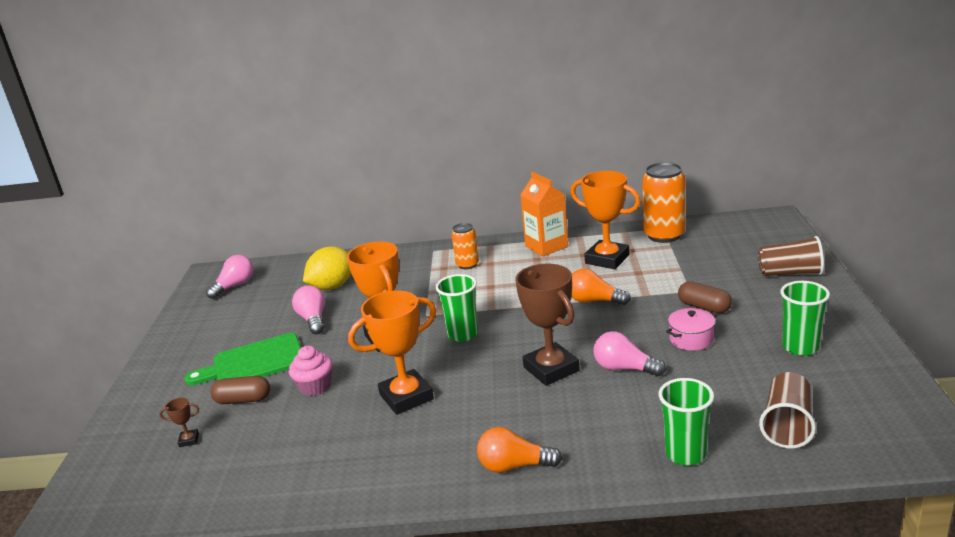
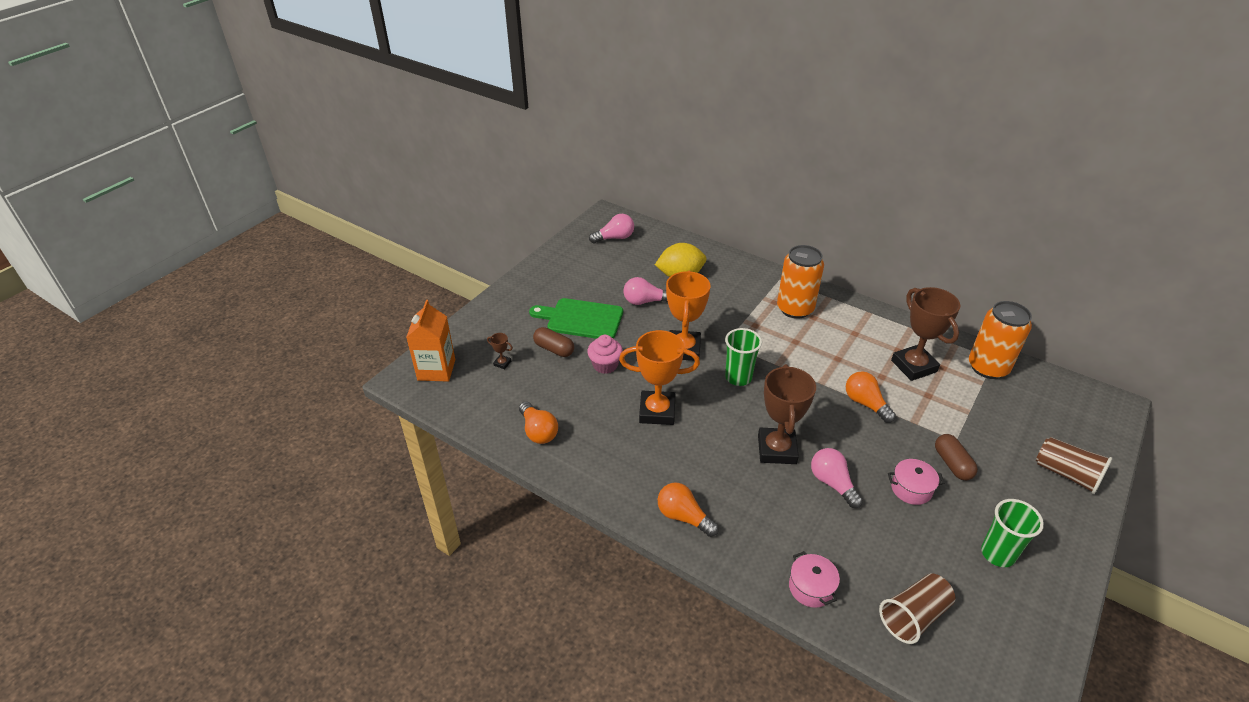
camera: 30 degrees right, 15 degrees up
pink light bulb [292,285,325,334] -> pink light bulb turned 105 degrees counterclockwise [623,277,668,305]
orange can [451,223,479,269] -> orange can [777,245,824,319], size x1.73
orange carton [520,172,568,257] -> orange carton moved to [406,300,455,382]
orange trophy [570,171,641,269] -> brown trophy [891,287,960,381]
green cup [659,378,714,465] -> pink pot [789,551,840,608]
none -> orange light bulb [519,401,558,444]

